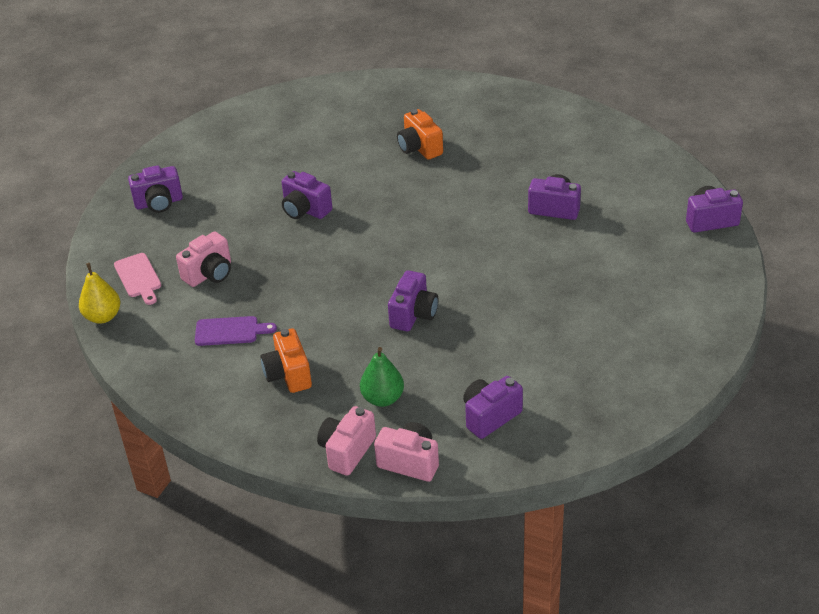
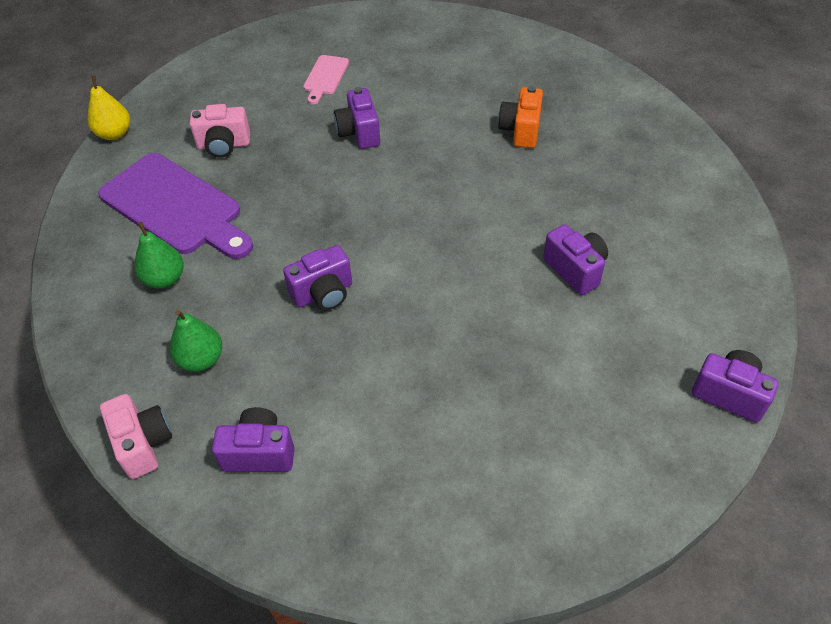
camera: 40 degrees right, 10 degrees up
pink cutting board [114,253,161,305] -> pink cutting board moved to [303,55,349,104]
purple camera [128,165,183,213] -> none
purple cutting board [195,316,277,346] -> purple cutting board [98,153,253,259], size x2.13
orange camera [261,328,312,393] -> green pear [134,222,184,289]
pink camera [317,406,376,476] -> none

